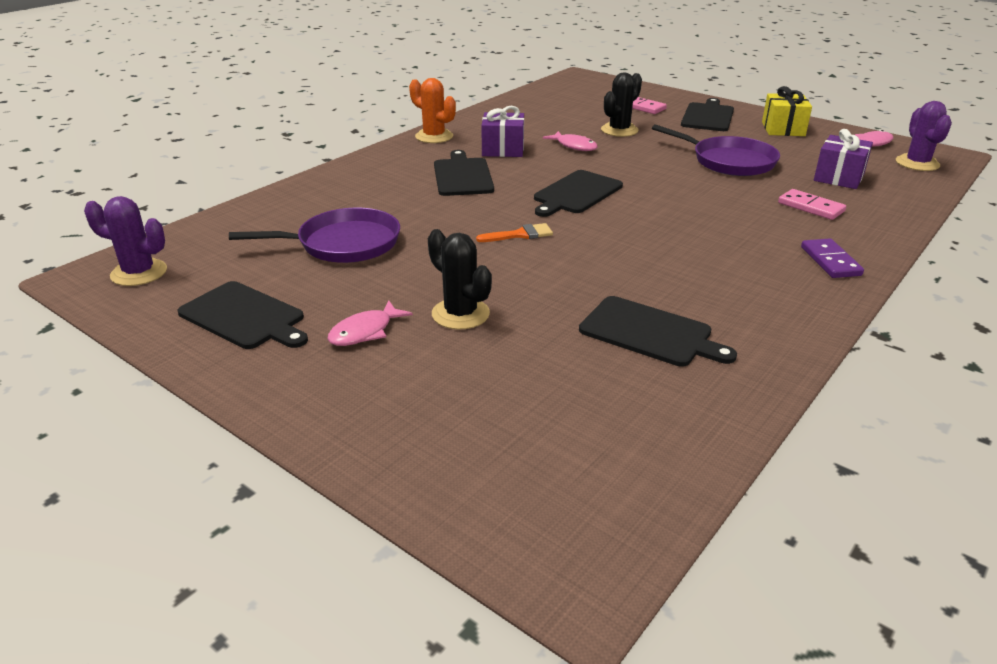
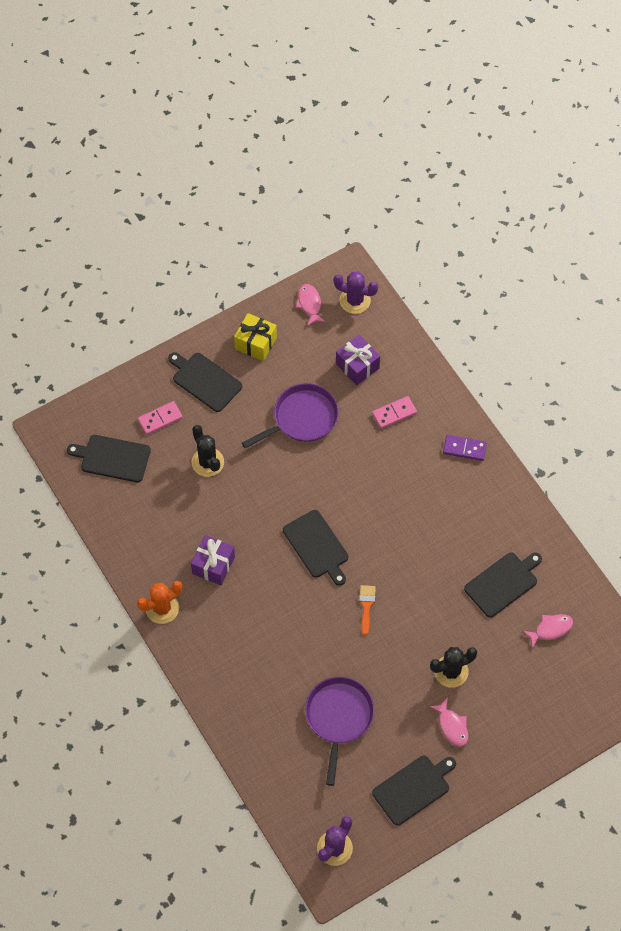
camera: 70 degrees left, 30 degrees up
black cutting board [434,150,494,196] -> black cutting board moved to [67,435,151,482]
pink fish [543,131,598,151] -> pink fish moved to [523,614,573,649]

